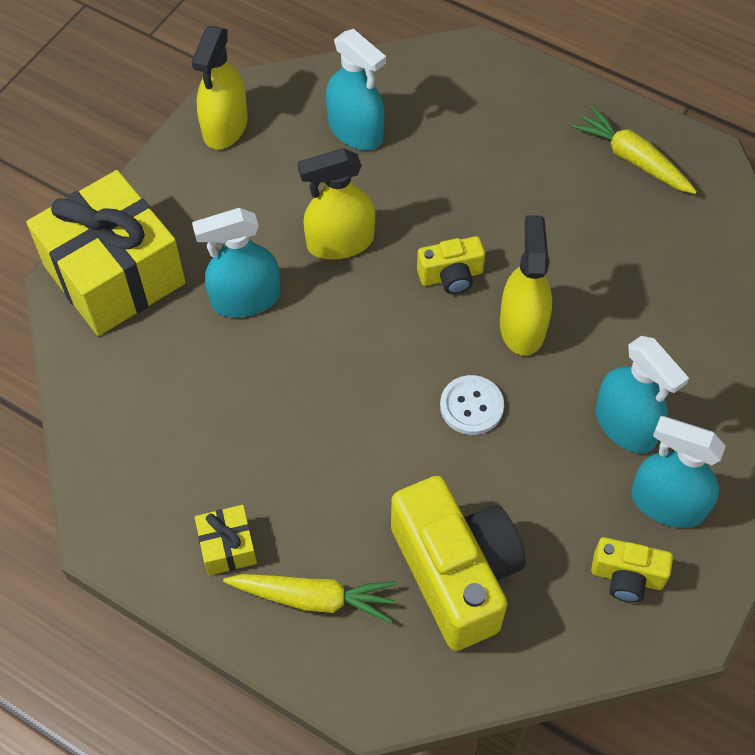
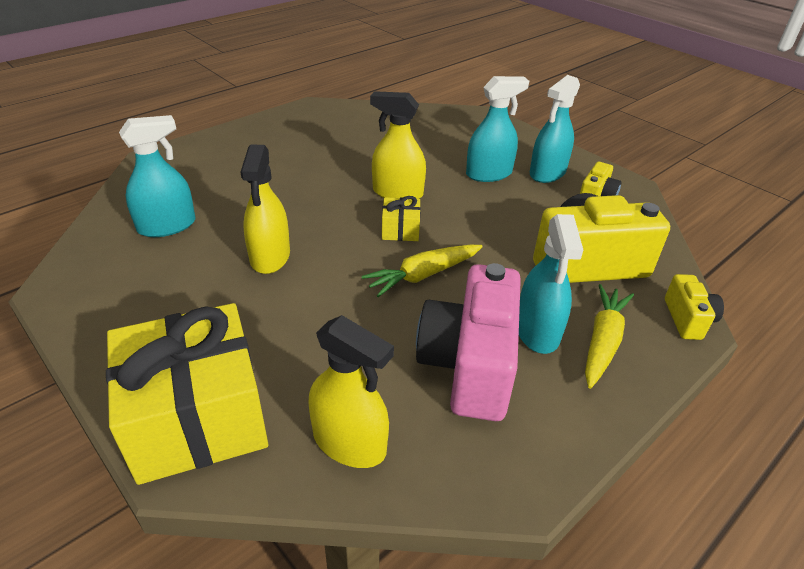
camera: 75 degrees left, 20 degrees down
yellow spray bottle [192,26,248,149] -> yellow spray bottle moved to [308,315,394,468]
turquoise spray bottle [192,208,280,317] -> turquoise spray bottle moved to [519,214,583,354]
yellow gift [195,505,257,576] -> yellow gift moved to [382,196,421,241]
yellow camera [417,236,485,294] -> yellow camera moved to [665,274,724,340]
white button [440,375,504,435] -> none
yellow carrot [571,106,697,194] -> yellow carrot moved to [361,245,483,297]
none -> pink camera [416,263,521,421]

